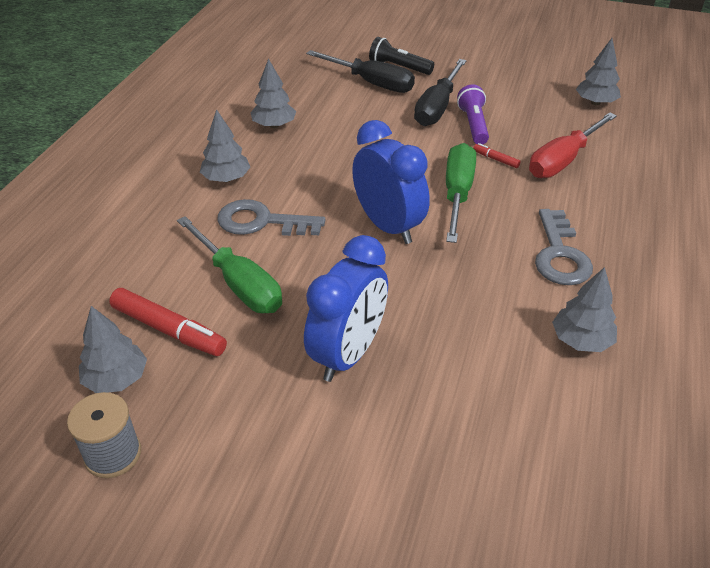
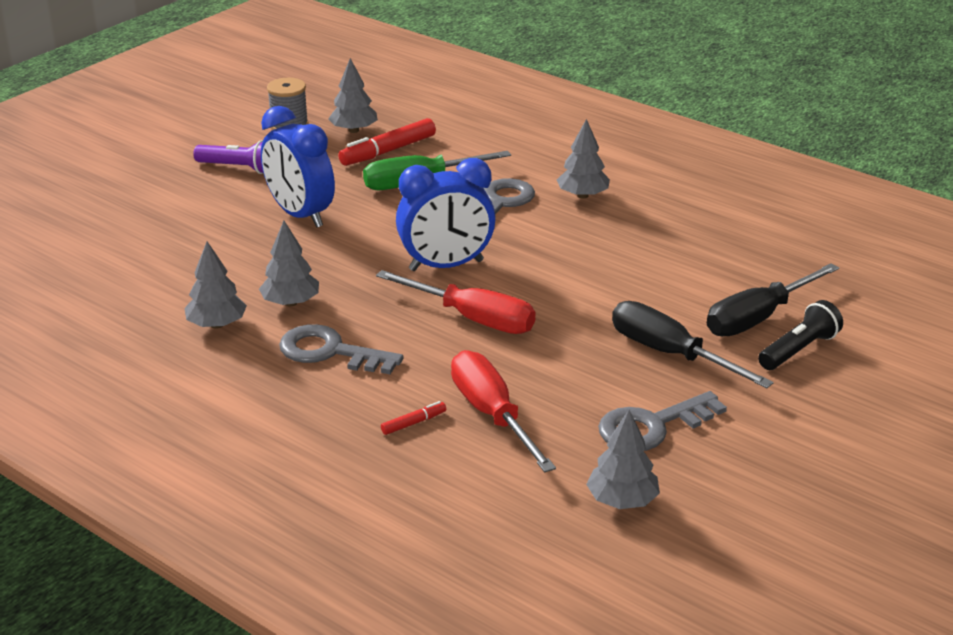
camera: 110 degrees right, 10 degrees down
grey tree [250,58,296,128] -> grey tree moved to [259,221,319,306]
green screwdriver [446,143,476,243] -> red screwdriver [376,270,536,334]
purple flashlight [457,84,489,145] -> purple flashlight moved to [193,140,263,174]
red marker [473,143,521,168] -> red marker moved to [381,401,446,435]
none -> grey key [598,391,727,451]

